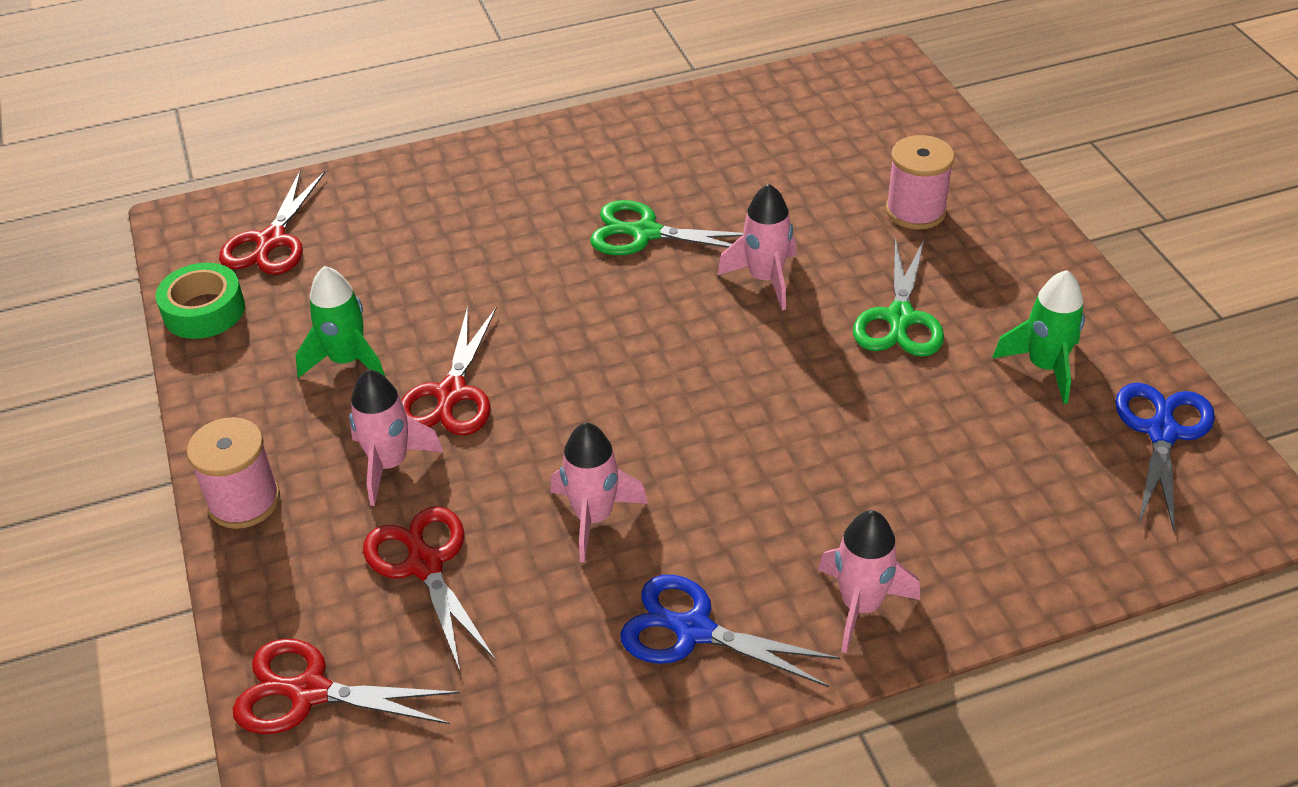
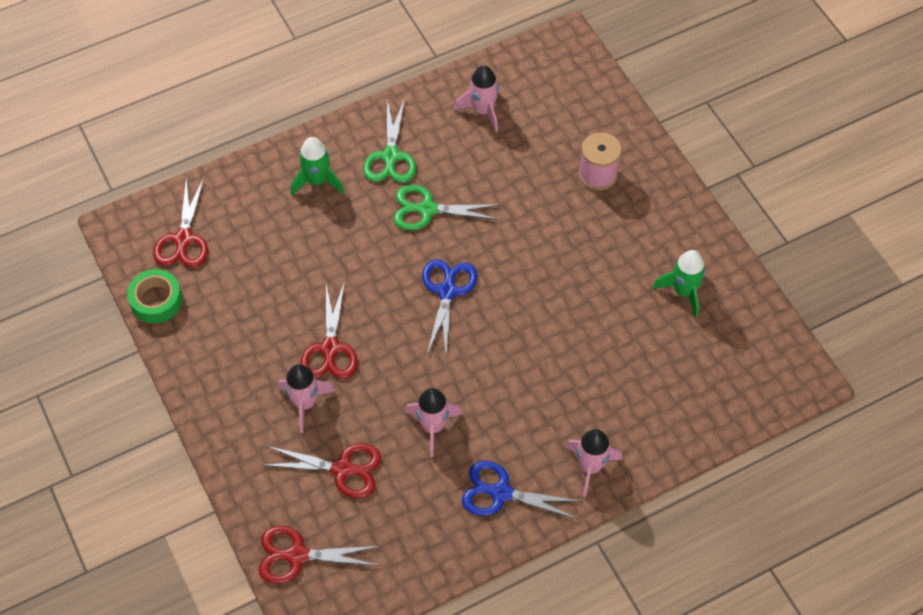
camera: 10 degrees left, 15 degrees up
pink spool [187,417,280,529] -> none
green rocket [296,266,385,378] -> green rocket moved to [291,137,344,195]
red scissors [363,506,495,671] -> red scissors turned 135 degrees clockwise [264,443,381,498]
pink rocket [717,184,797,310] -> pink rocket moved to [454,65,500,132]
green scissors [853,239,944,357] -> green scissors moved to [363,98,416,183]
blue scissors [1115,383,1215,533] -> blue scissors moved to [422,259,477,355]

